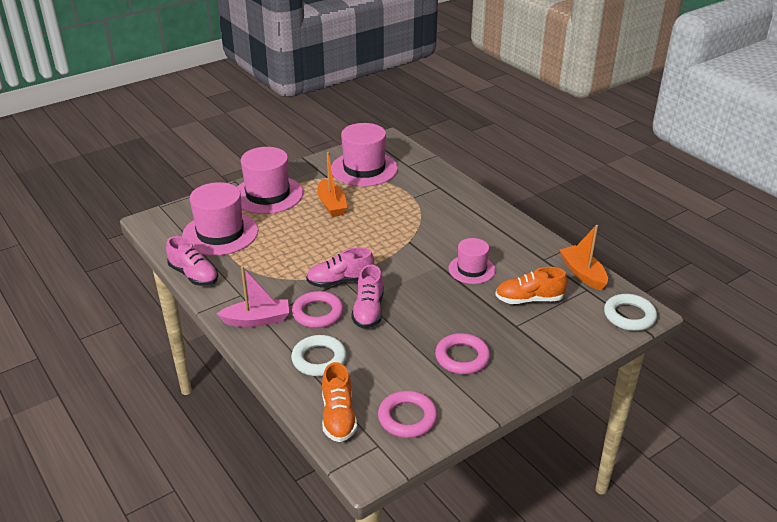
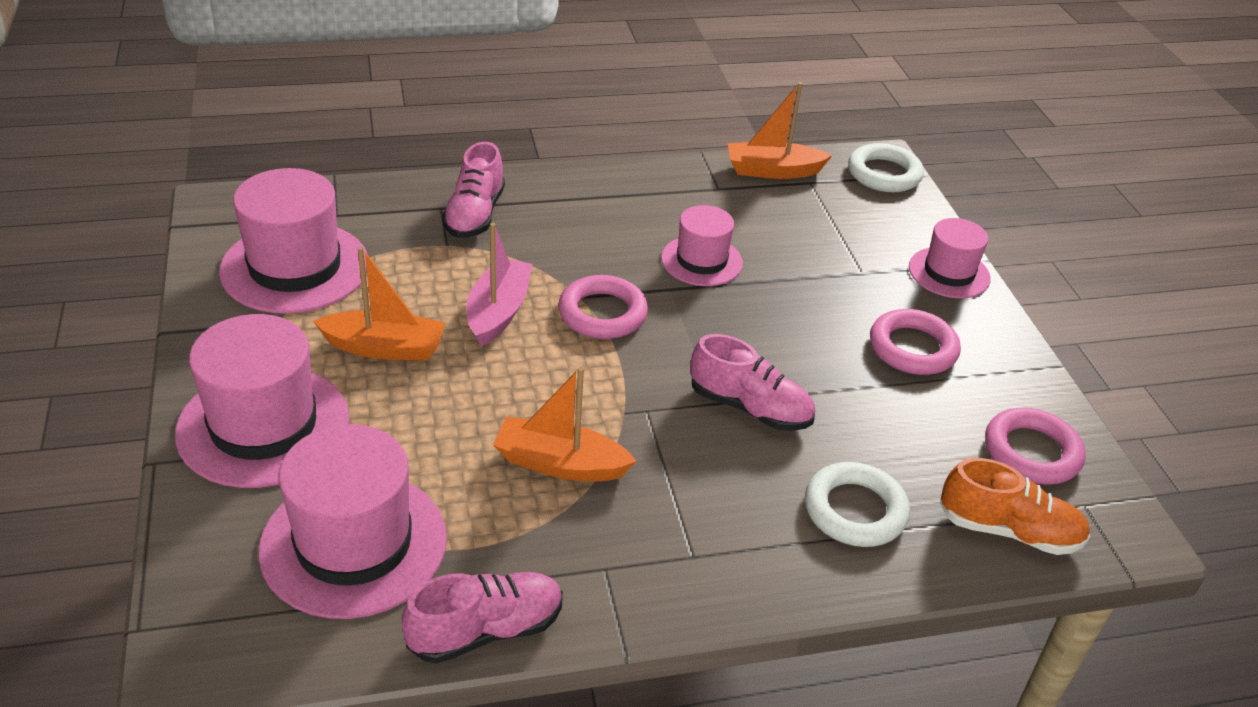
camera: 70 degrees left, 5 degrees up
pink boat [217,266,289,327] -> pink boat moved to [466,223,532,347]
pink ring [292,291,344,328] -> pink ring moved to [558,275,648,339]
pink shoe [306,247,374,287] -> pink shoe moved to [442,142,505,238]
orange shoe [495,267,567,304] -> none
none -> orange boat [493,367,637,481]
none -> pink hat [909,218,991,298]

